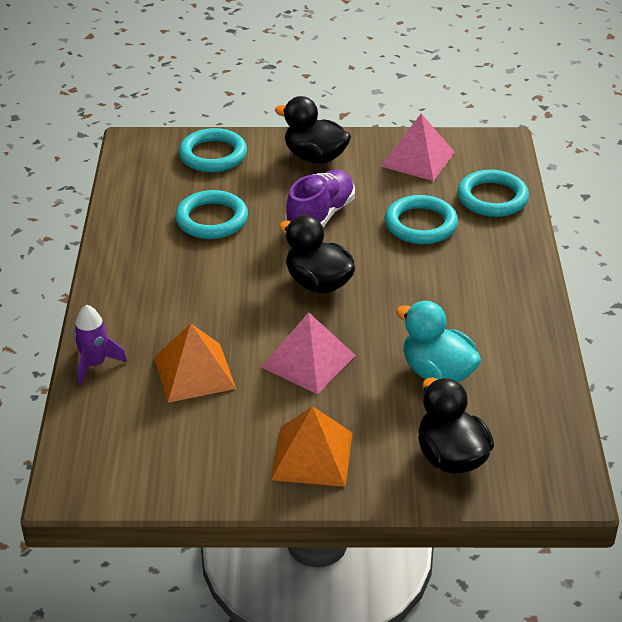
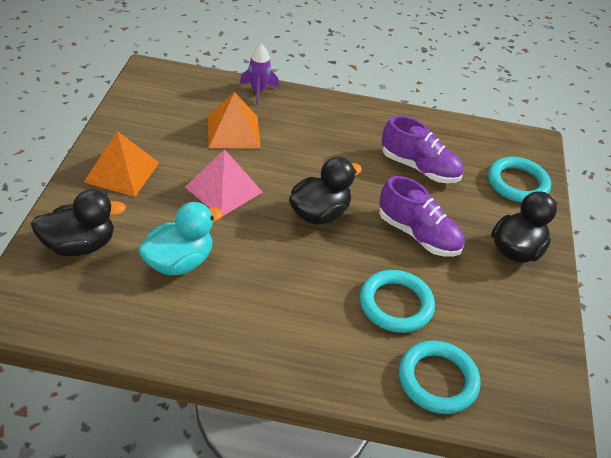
camera: 95 degrees right, 5 degrees up
turquoise ring [175,190,248,239] -> purple shoe [382,115,464,183]
pink pyramid [381,114,455,181] -> none

